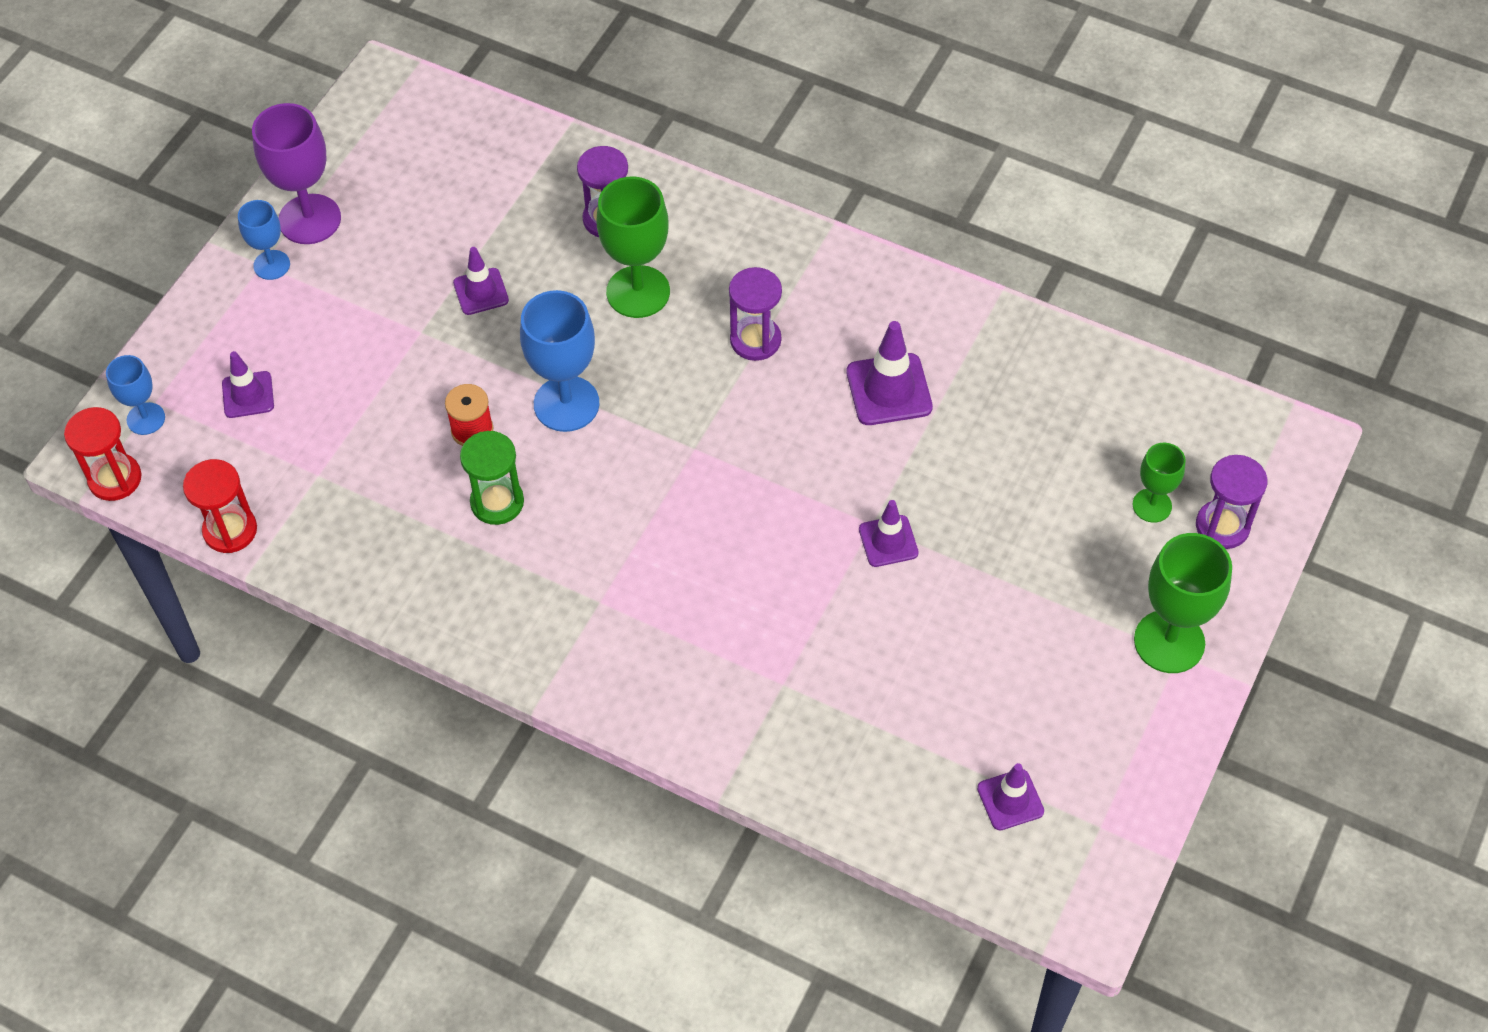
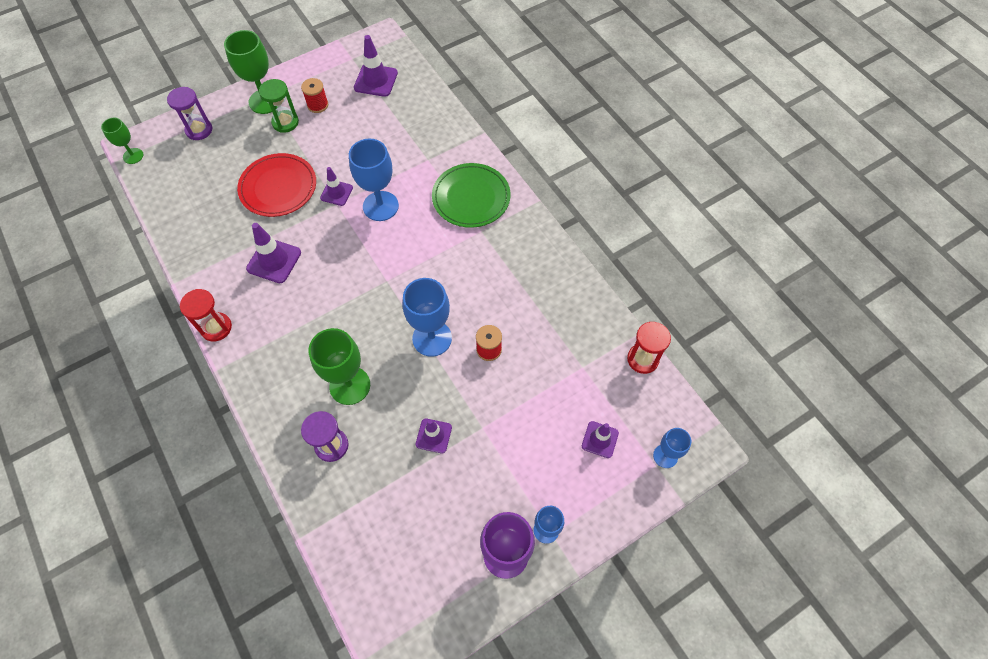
camera: 150 degrees left, 5 degrees up
red hourglass [64,407,142,501] -> red hourglass moved to [180,289,232,342]
green hourglass [460,431,524,525] -> green hourglass moved to [259,79,299,133]
purple hourglass [729,267,782,361] -> none
purple traffic cone [977,763,1044,831] -> purple traffic cone [354,35,398,97], size x1.54
green goblet [1132,443,1186,523] -> green goblet moved to [101,118,143,164]
none -> red plate [237,153,316,217]
none -> red spool [301,78,328,113]
none -> blue goblet [349,139,399,221]
none -> green plate [432,163,511,228]

